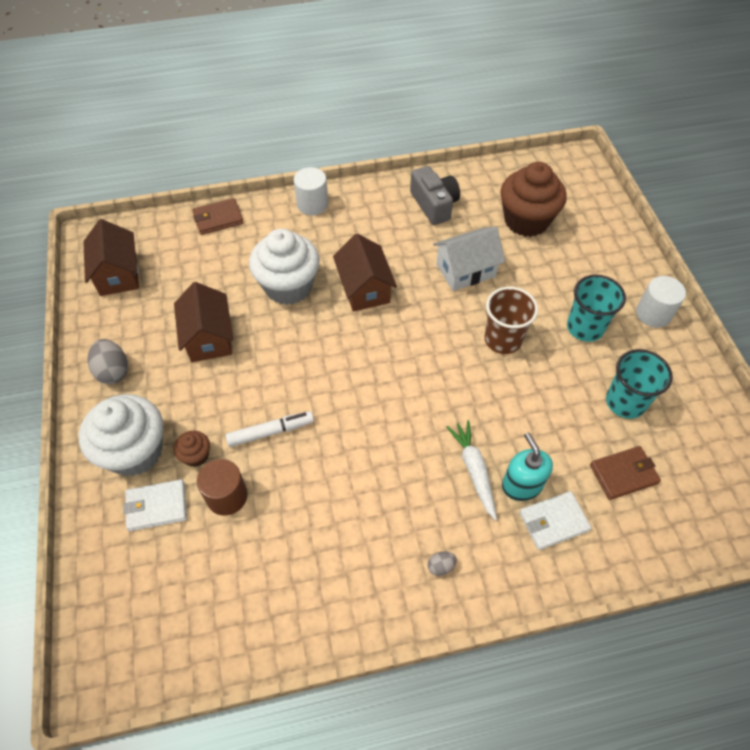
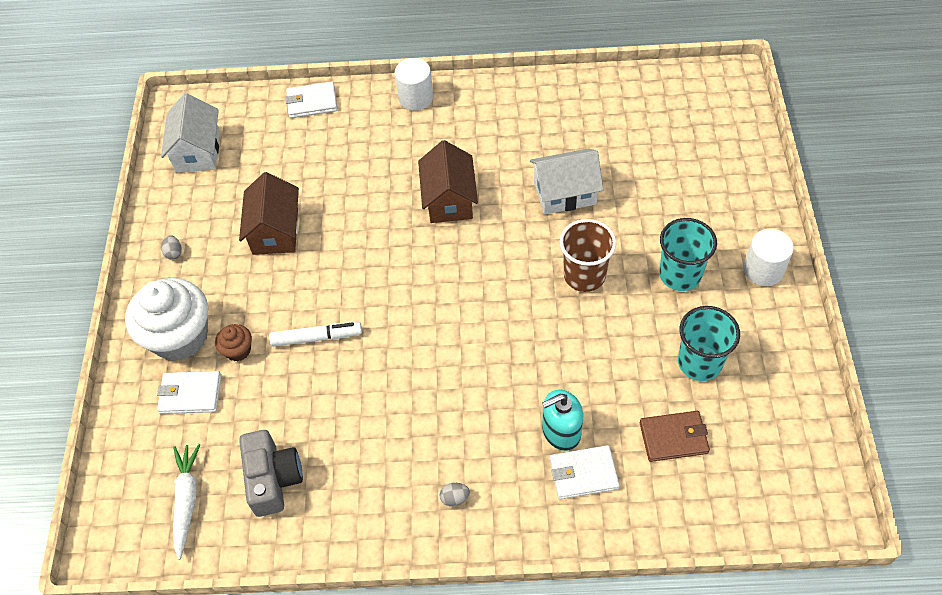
camera: 15 degrees right, 0 degrees up
brown house [83,219,139,296] -> white house [161,93,220,172]
grey egg [88,339,128,384] -> grey egg [161,235,182,260], size x0.52
brown wallet [193,198,244,235] -> white wallet [285,81,338,118]
brown cylinder [197,459,248,516] -> none
white cupcake [249,229,320,305] -> none
grey camera [410,166,460,225] -> grey camera moved to [239,430,303,517]
white carrot [446,420,497,521] -> white carrot moved to [173,444,201,560]
brown cupcake [500,162,567,237] -> none
turquoise soap dispenser [502,433,553,501] -> turquoise soap dispenser turned 105 degrees counterclockwise [542,390,583,451]

